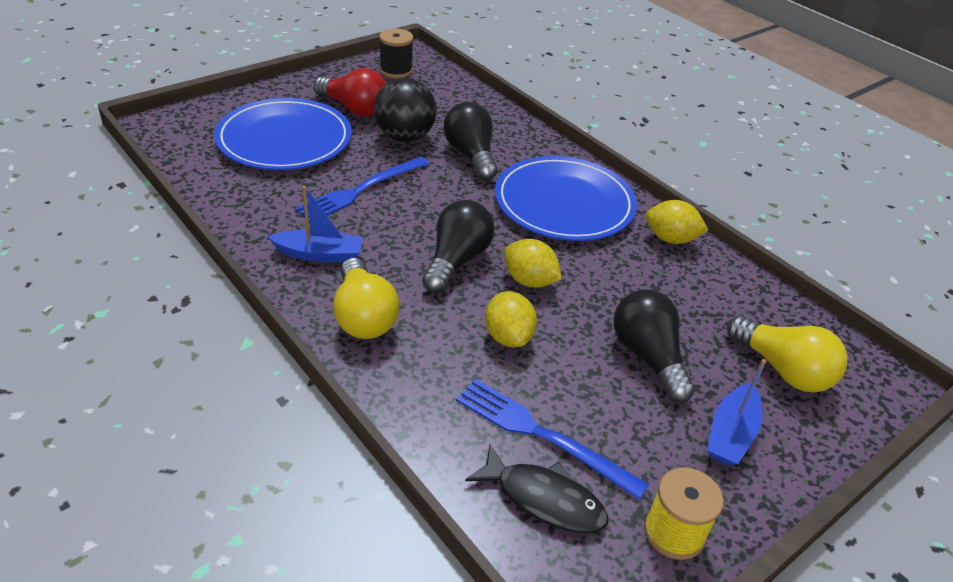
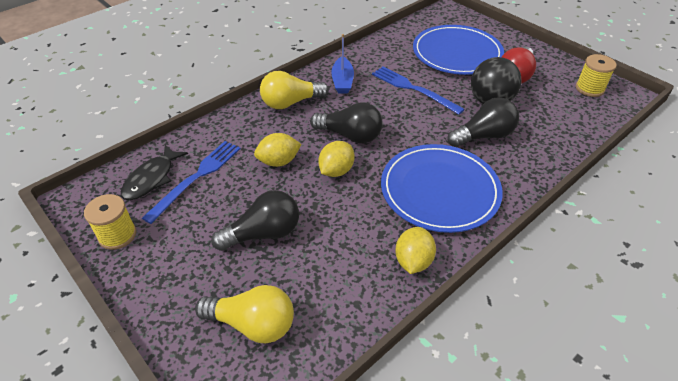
camera: 90 degrees right, 5 degrees up
black spool [379,28,413,78] -> yellow spool [576,54,617,97]
blue boat [707,359,766,466] -> none
yellow light bulb [727,315,848,392] -> yellow light bulb turned 120 degrees counterclockwise [195,285,294,343]

